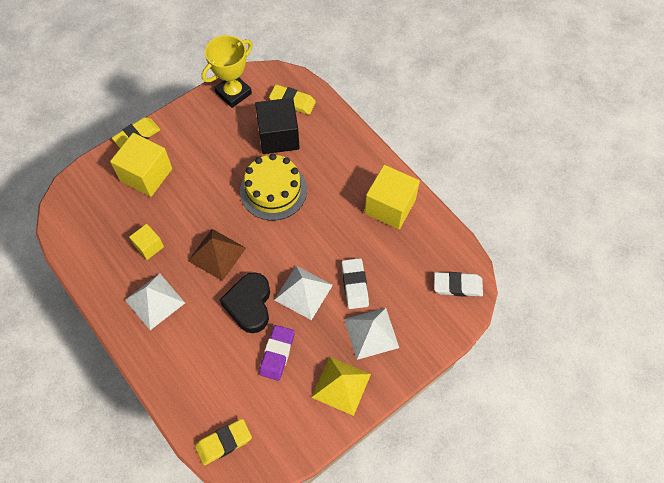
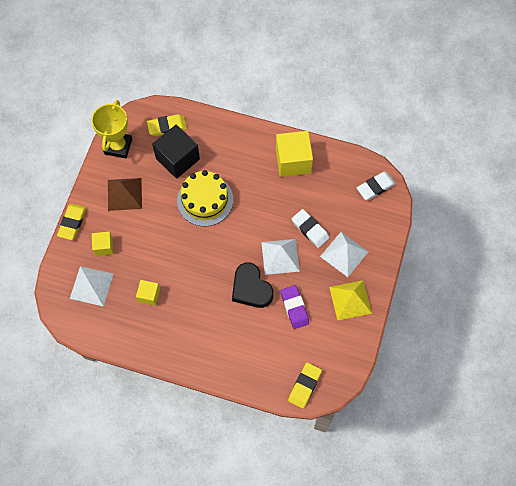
camera: 35 degrees left, 5 degrees up
yellow cube [110,133,172,197] -> yellow cube [92,232,113,256], size x0.54
white pyramid [125,274,185,330] -> white pyramid moved to [70,266,114,307]
brown pyramid [188,229,246,281] -> brown pyramid moved to [108,178,142,211]

